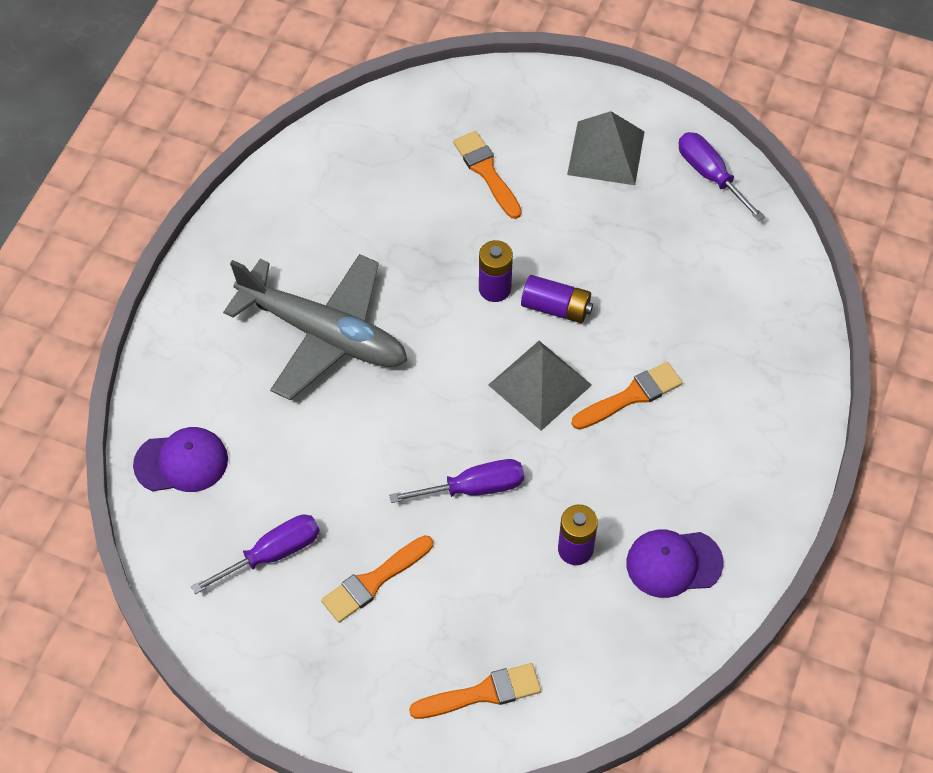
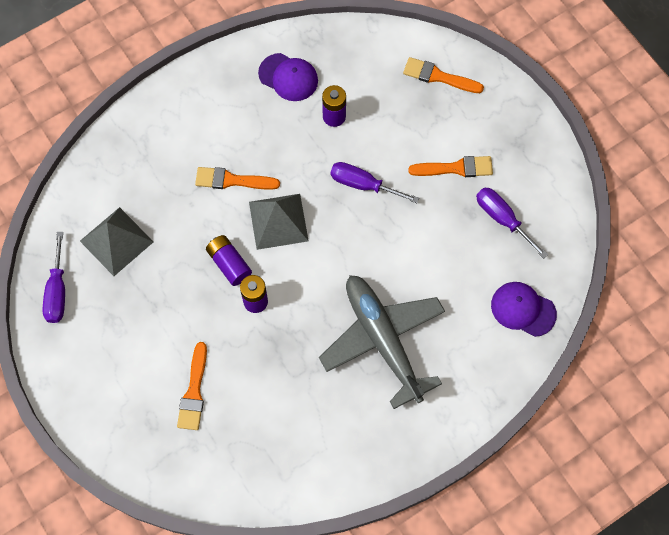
camera: 145 degrees left, 10 degrees up
purple screwdriver [191,515,320,594] -> purple screwdriver turned 45 degrees clockwise [476,187,548,258]
grey pyramid [567,111,645,185] -> grey pyramid moved to [80,207,154,276]

